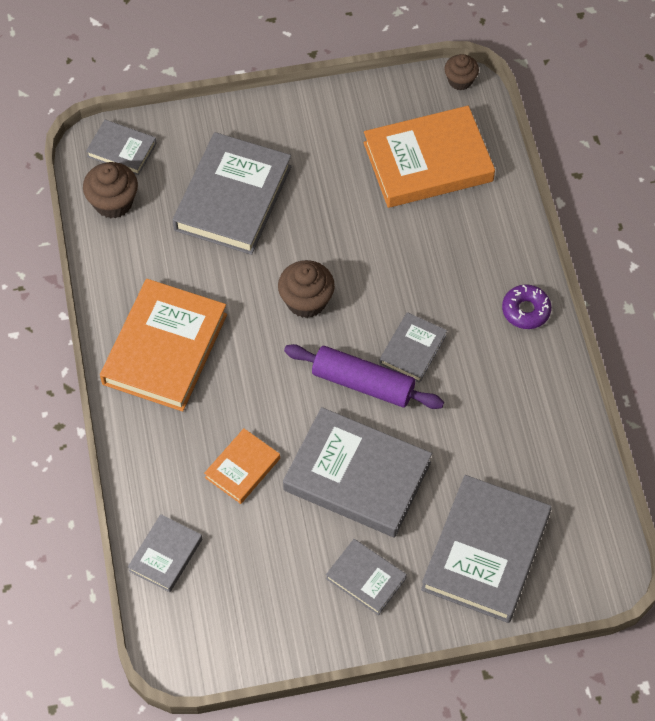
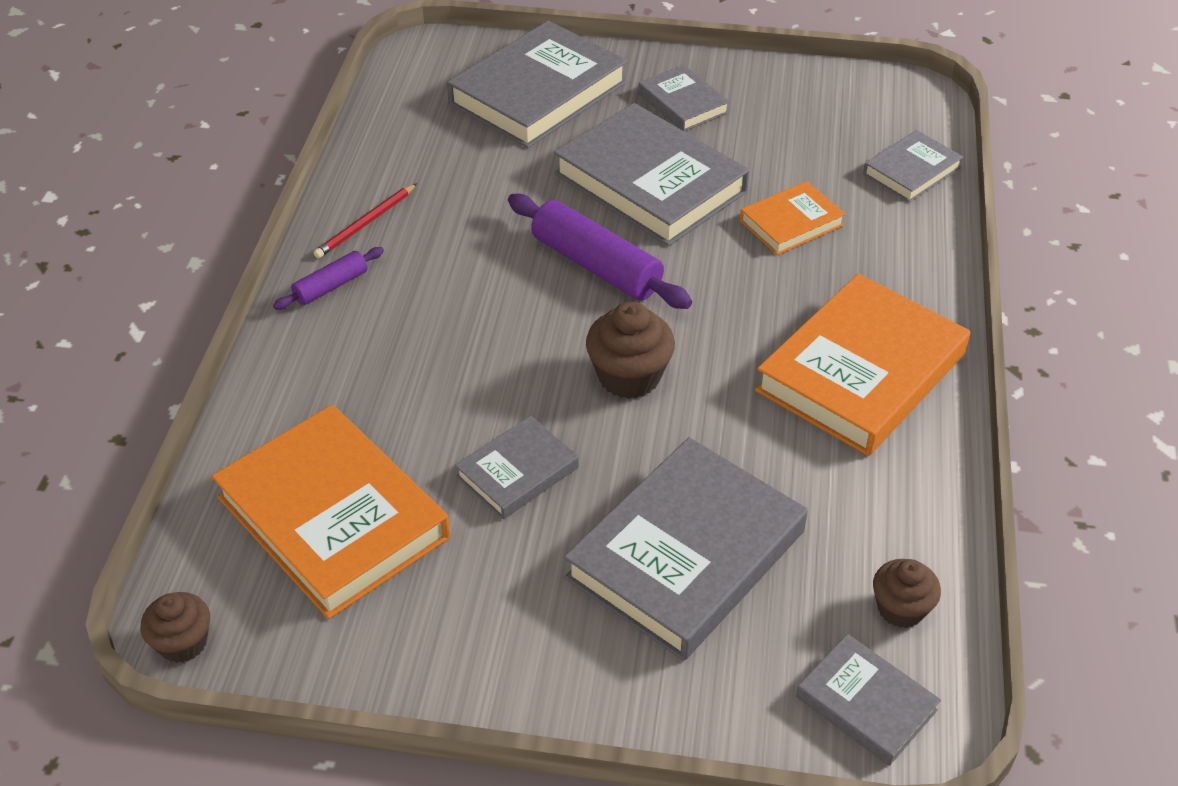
camera: 160 degrees left, 15 degrees down
brown cupcake [83,162,138,218] -> brown cupcake [873,559,941,628], size x0.66
orange book [364,106,495,208] -> orange book turned 45 degrees clockwise [212,405,450,619]
grey book [379,312,447,383] -> grey book moved to [455,416,579,519]
purple donut [502,284,552,329] -> purple rolling pin [273,247,384,310]
none -> red pencil [314,183,417,258]

